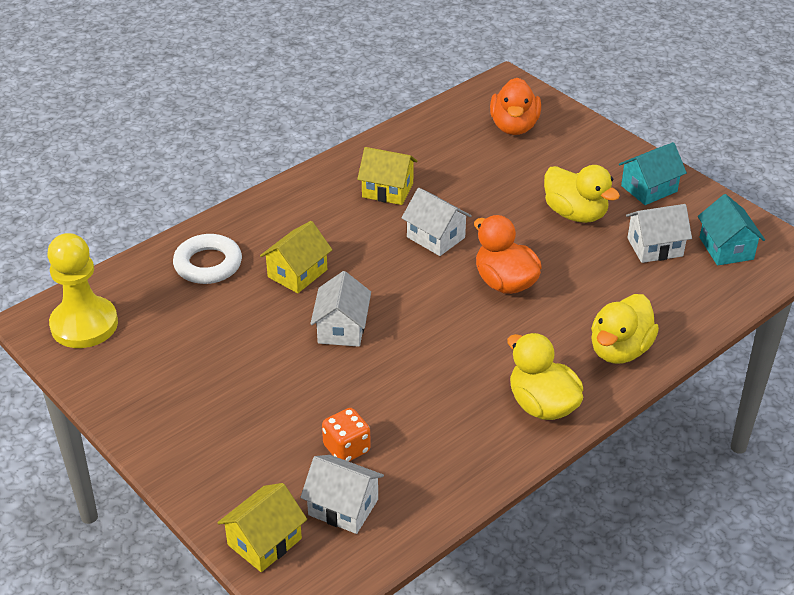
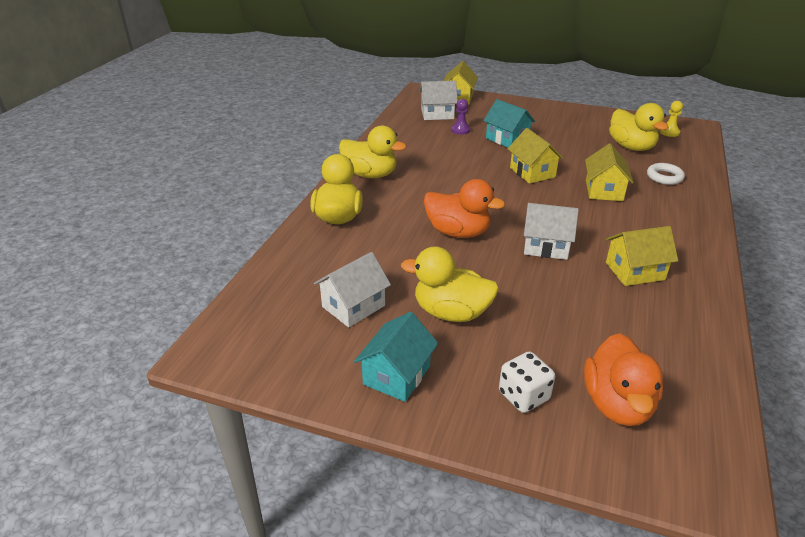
camera: 150 degrees right, 5 degrees down
yellow pawn [47,233,118,348] -> yellow pawn [659,101,683,137], size x0.44
white ring [173,234,242,284] -> white ring [647,163,685,185], size x0.66
white house [310,271,371,347] -> yellow house [508,128,564,184]
orange dice [322,408,371,462] -> purple pawn [451,99,471,135]
orange duck [490,78,541,135] -> orange duck turned 150 degrees counterclockwise [584,333,663,426]
turquoise house [698,194,765,265] -> turquoise house moved to [483,99,535,147]
none -> white dice [499,352,555,413]
none -> yellow duck [609,103,669,151]

